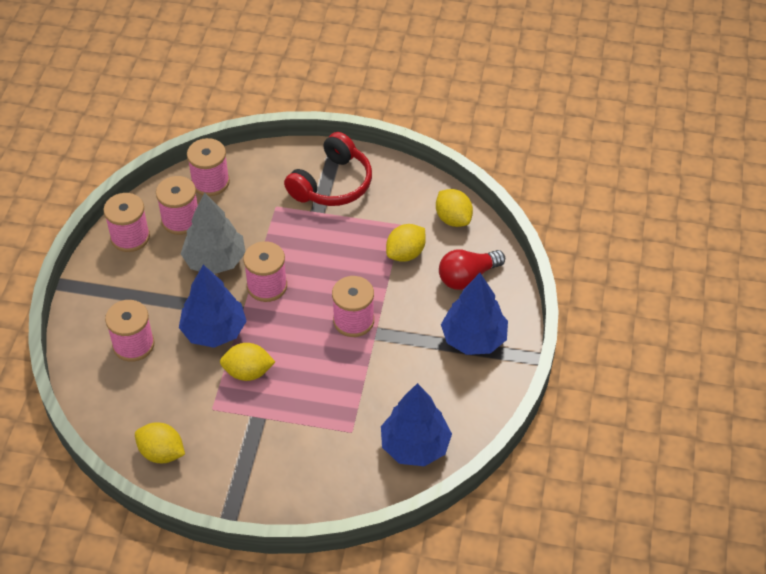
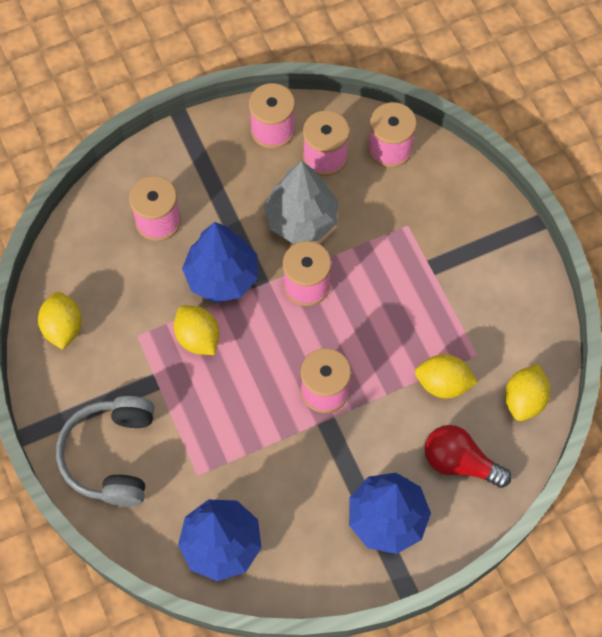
camera: 55 degrees right, 15 degrees up
red headphones [284,132,372,206] -> none
none -> grey headphones [56,396,154,507]

